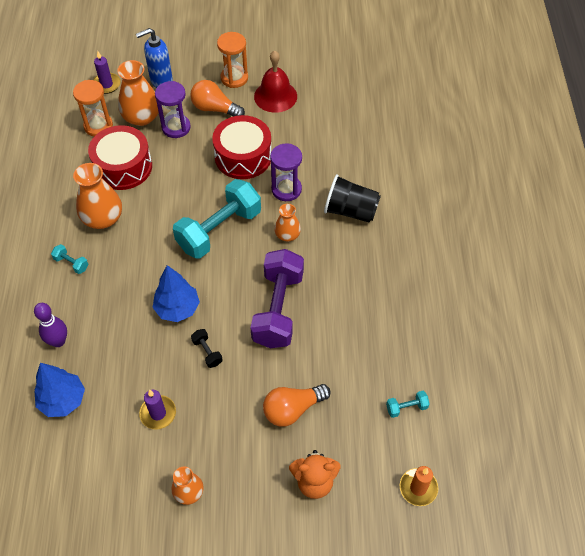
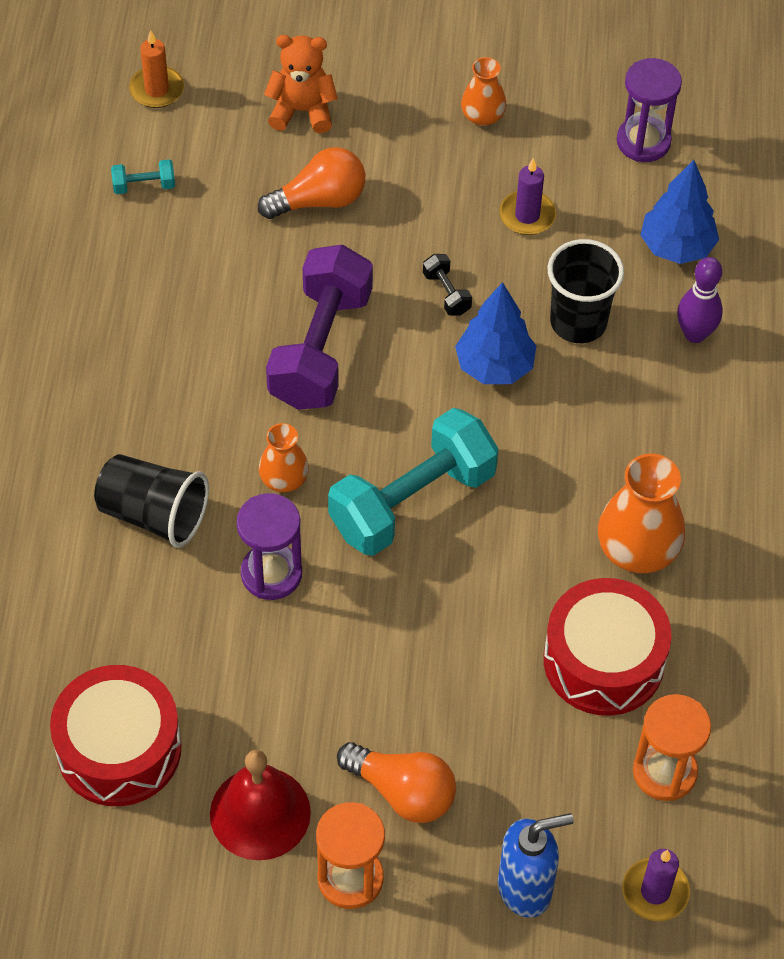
camera: 175 degrees left, 0 degrees up
turquoise dumbbell [51,244,89,274] -> none
orange vase [117,60,159,126] -> none
purple hourglass [155,81,191,138] -> purple hourglass moved to [617,58,682,162]
red drum [212,115,272,179] -> red drum moved to [50,665,182,806]
none -> black cup [548,239,624,343]

